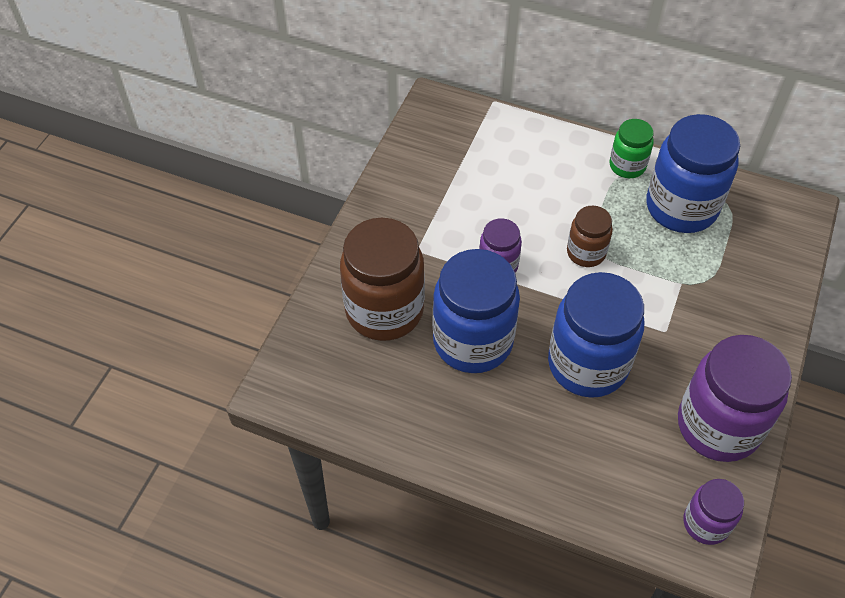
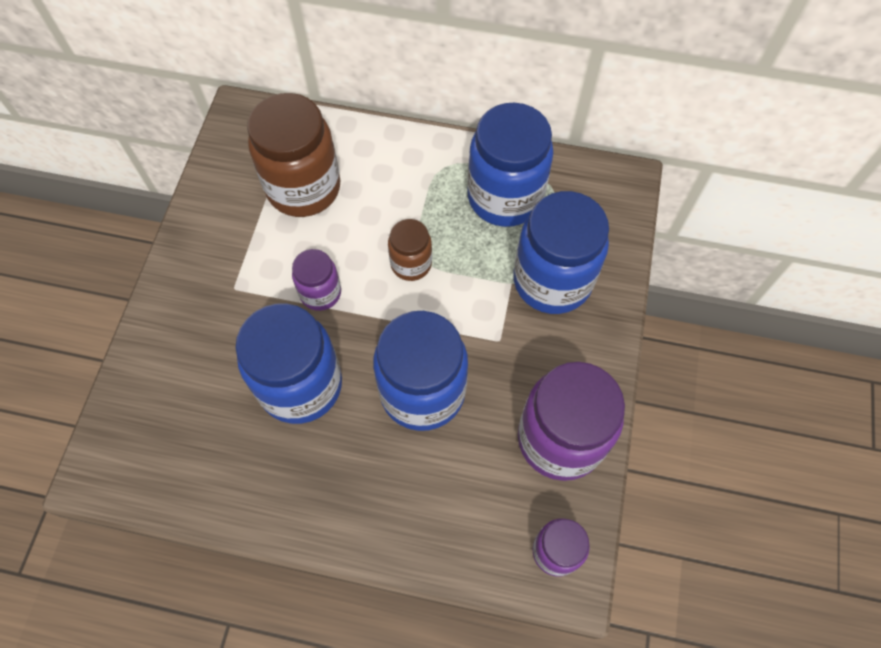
camera: 10 degrees left, 10 degrees up
brown jar [340,218,425,341] -> brown jar moved to [247,93,340,217]
green jar [609,119,654,178] -> none
none -> blue jar [513,191,609,314]

